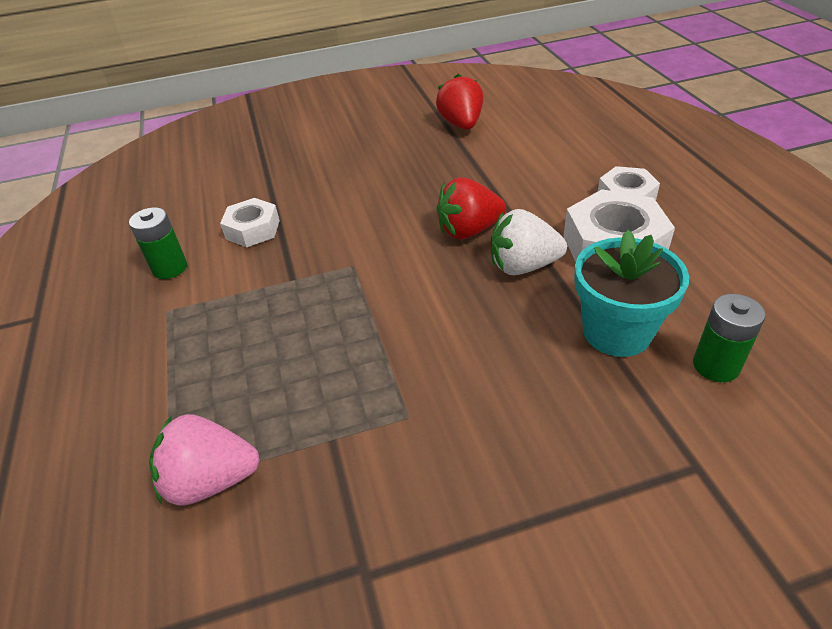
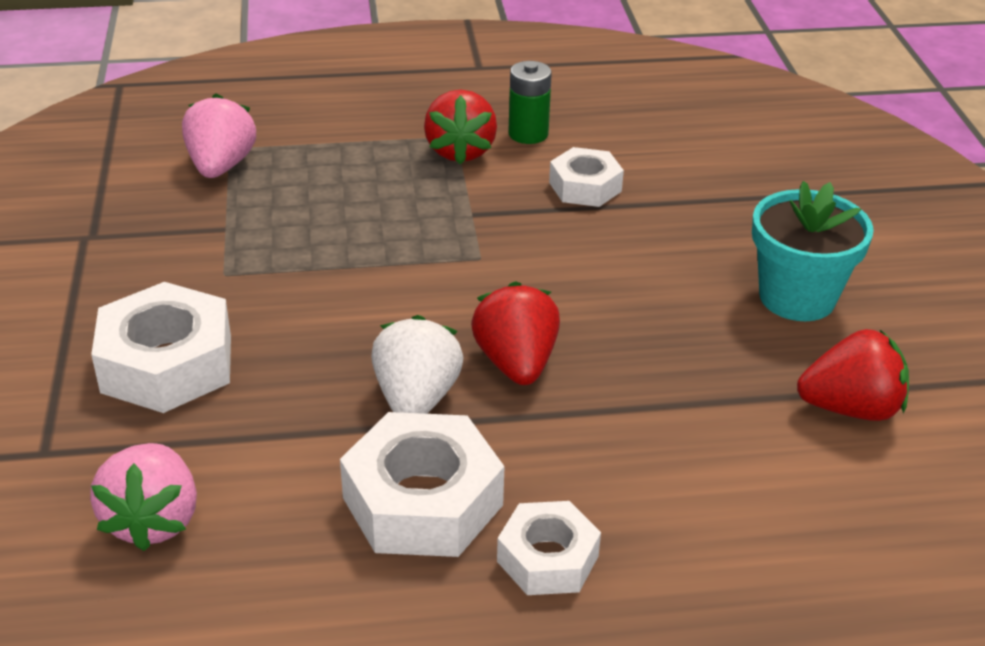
camera: 95 degrees right, 5 degrees down
turquoise flower pot [574,230,689,357] -> turquoise flower pot moved to [752,181,874,321]
green battery [693,294,766,382] -> pink strawberry [90,443,197,551]
none -> white nut [91,282,231,413]
none -> red strawberry [424,90,497,165]

